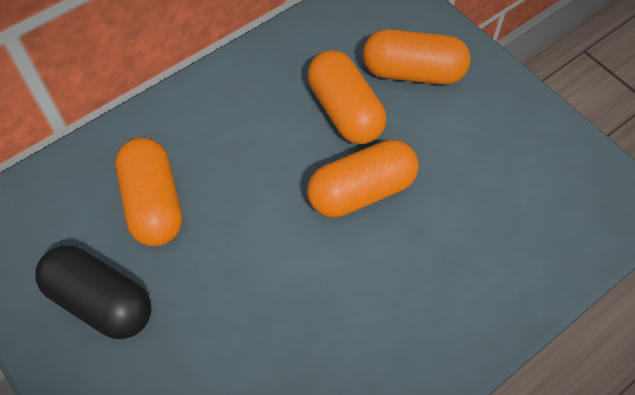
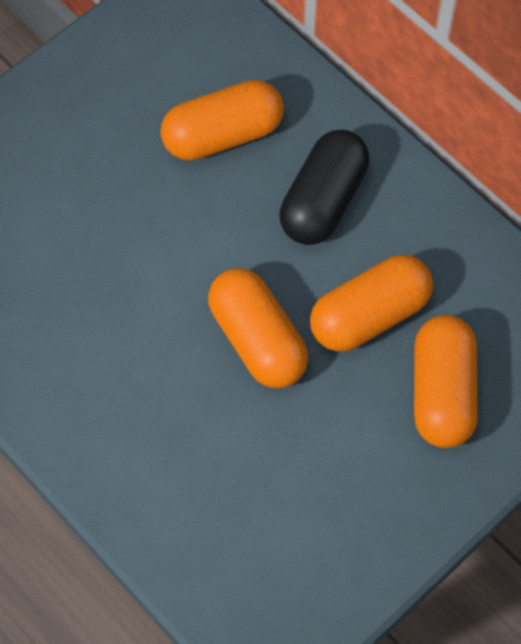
camera: 85 degrees right, 5 degrees up
black capsule [36,245,152,339] -> black capsule moved to [279,129,369,245]

